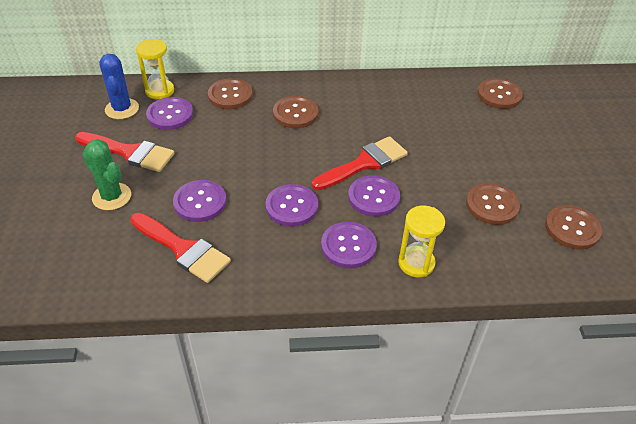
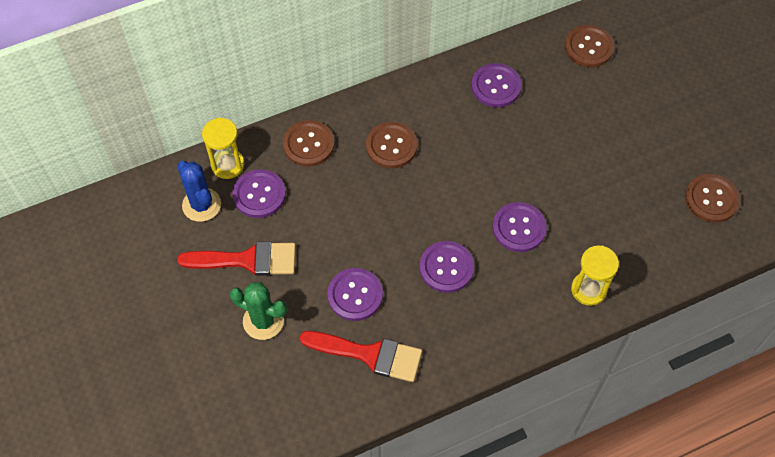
camera: 20 degrees left, 15 degrees up
red brush [312,136,408,190] -> none
purple button [321,222,377,269] -> purple button moved to [471,63,522,107]
brown button [466,183,520,225] -> none

